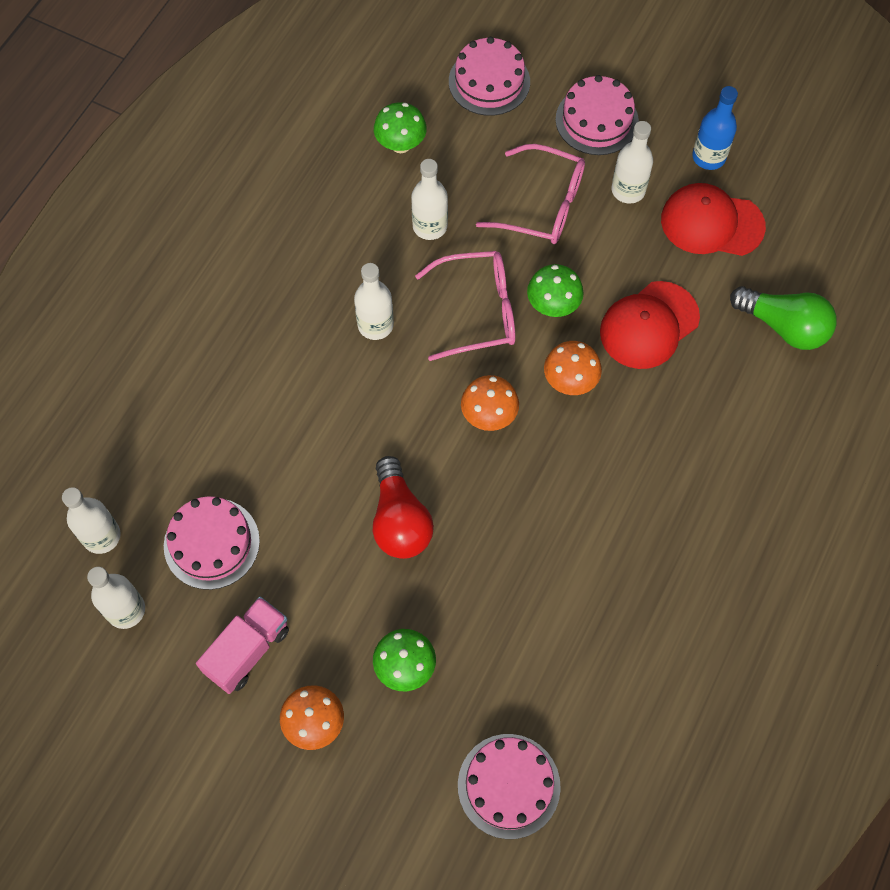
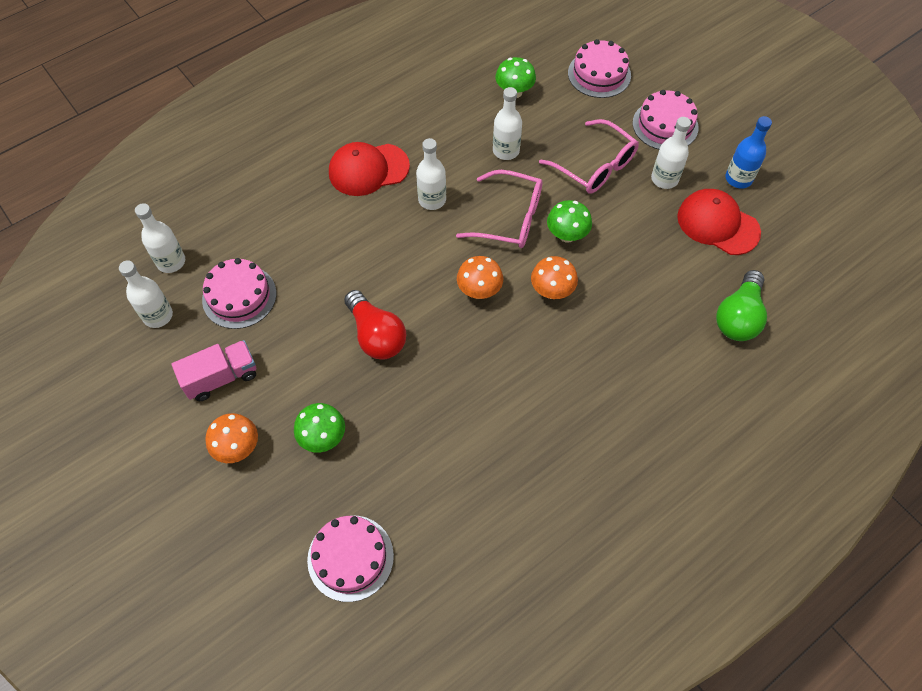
camera: 25 degrees right, 5 degrees down
red light bulb [373,456,434,559] -> red light bulb turned 45 degrees counterclockwise [344,290,406,360]
red cap [600,281,700,369] -> red cap moved to [329,142,410,196]
green light bulb [730,286,837,350] -> green light bulb turned 60 degrees clockwise [716,270,767,341]

